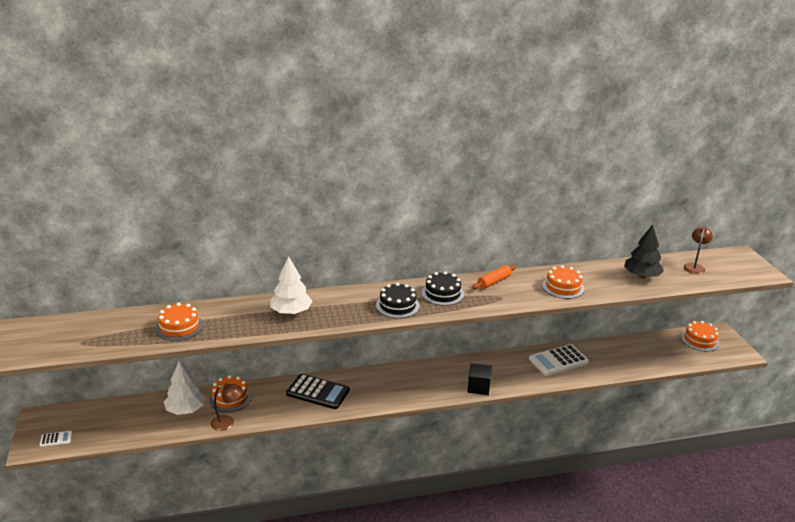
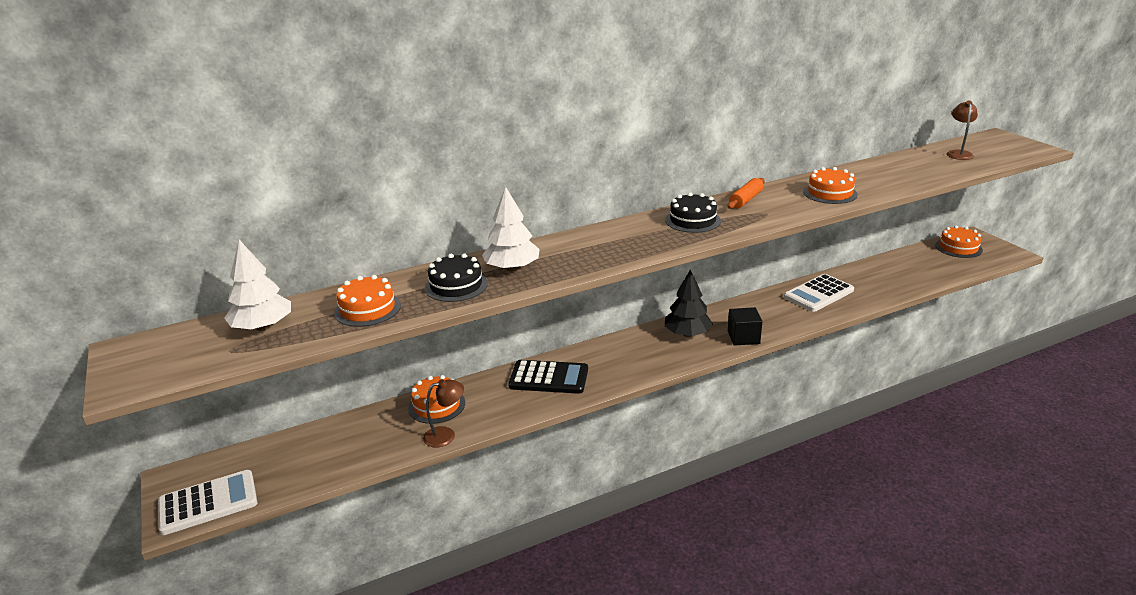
camera: 10 degrees left, 0 degrees up
white calculator [40,431,72,447] -> white calculator [158,470,258,535], size x2.15
white tree [164,361,205,415] -> white tree moved to [224,240,291,331]
black cake [376,283,420,318] -> black cake moved to [425,253,488,302]
black tree [624,224,664,278] -> black tree moved to [664,270,713,337]

